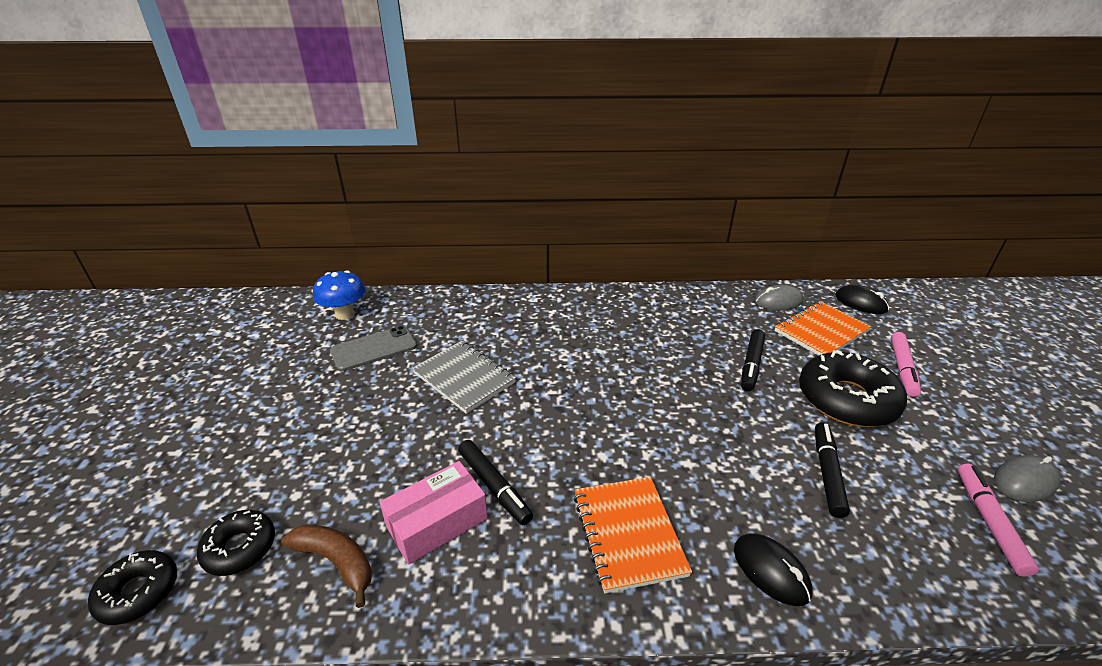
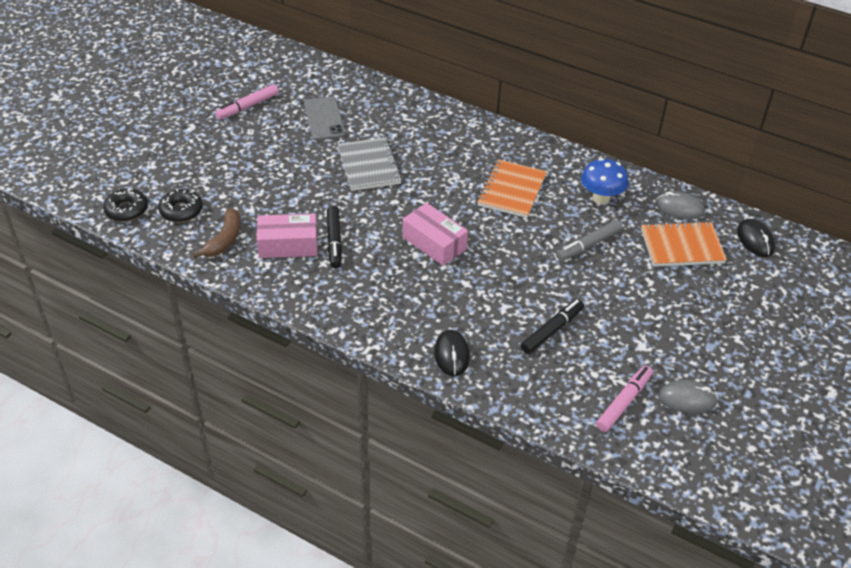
camera: 30 degrees right, 10 degrees up
brown banana [281,524,372,608] -> brown banana turned 45 degrees clockwise [192,208,241,258]
blue mushroom [313,270,366,320] -> blue mushroom moved to [581,158,629,205]
grey phone [330,326,417,371] -> grey phone turned 75 degrees clockwise [304,97,345,141]
orange notebook [574,477,692,594] -> orange notebook moved to [477,159,547,218]
black marker [741,329,765,392] -> grey marker [556,220,622,261]
black donut [799,350,907,427] -> none
pink marker [891,332,921,397] -> pink marker moved to [215,84,279,119]
none -> pink box [402,203,468,266]

